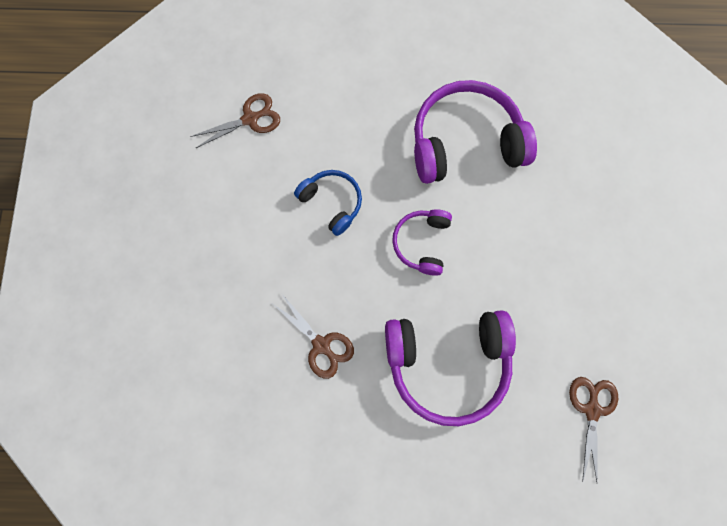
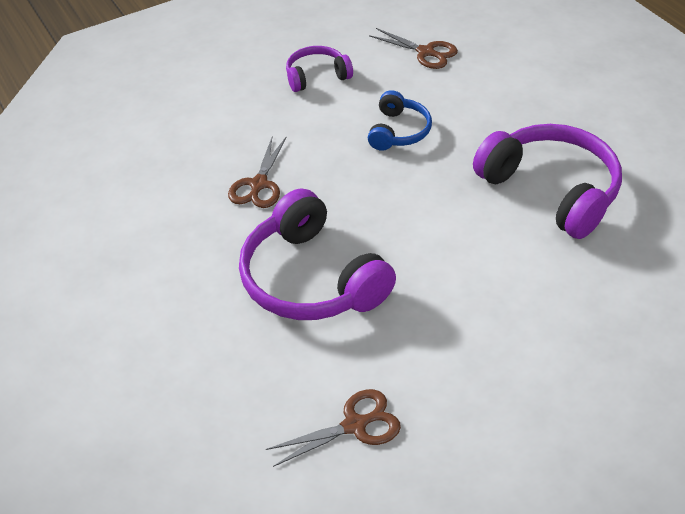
camera: 60 degrees right, 30 degrees down
purple headphones [392,209,452,276] -> purple headphones moved to [286,46,353,92]

